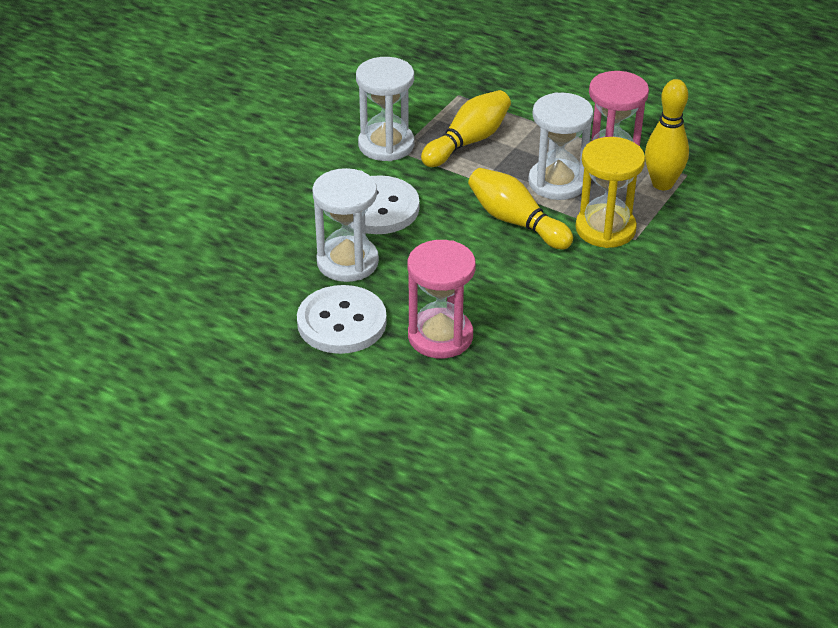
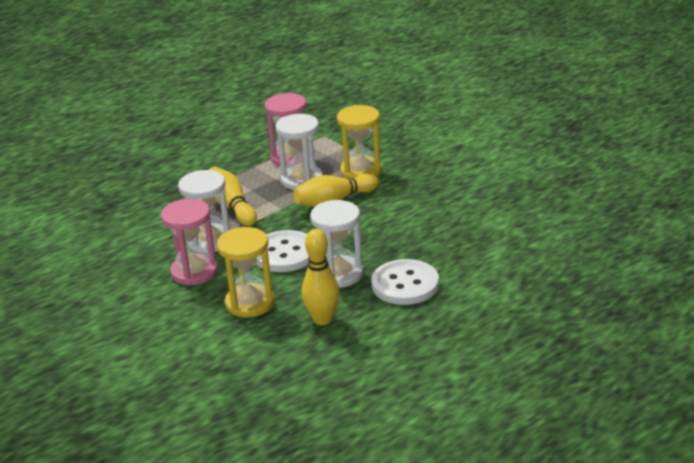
camera: 70 degrees left, 10 degrees down
pink hourglass [408,240,476,358] -> pink hourglass moved to [161,199,218,286]
yellow bowling pin [645,79,689,190] -> yellow bowling pin moved to [302,229,339,325]
none -> yellow hourglass [217,227,275,317]

